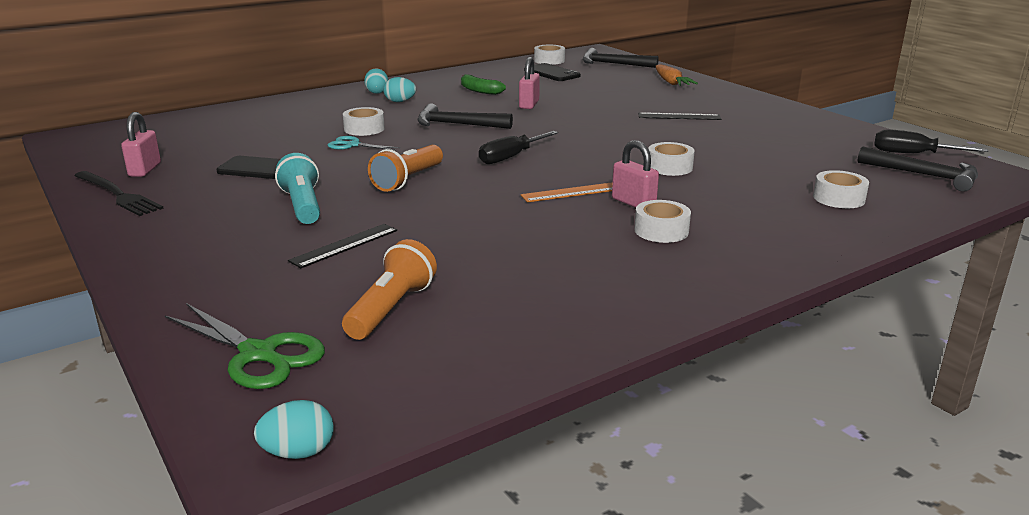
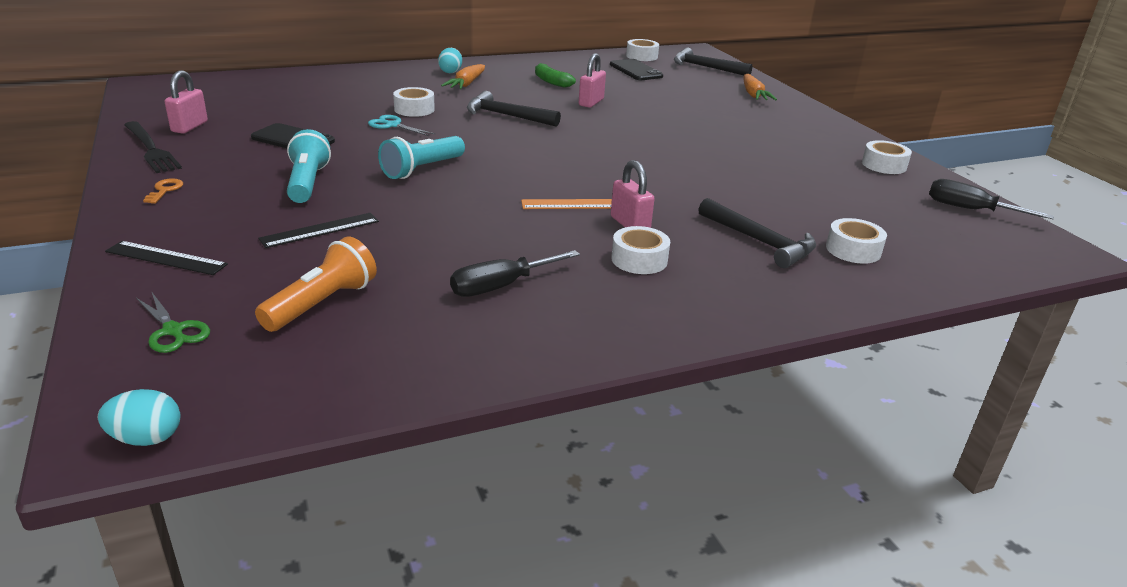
camera: 10 degrees right, 5 degrees up
green scissors [165,303,325,389] -> green scissors [136,293,210,353], size x0.61
orange flashlight [368,145,443,192] -> turquoise flashlight [378,136,465,179]
turquoise egg [383,77,416,102] -> orange carrot [441,64,485,89]
black screwdriver [479,131,558,164] -> black screwdriver moved to [450,250,580,297]
black ruler [638,112,721,120] -> black ruler moved to [105,241,228,275]
white tape [648,142,695,176] -> white tape moved to [862,140,912,174]
black hammer [858,147,978,192] -> black hammer moved to [698,198,816,268]
none -> orange key [143,178,183,203]

